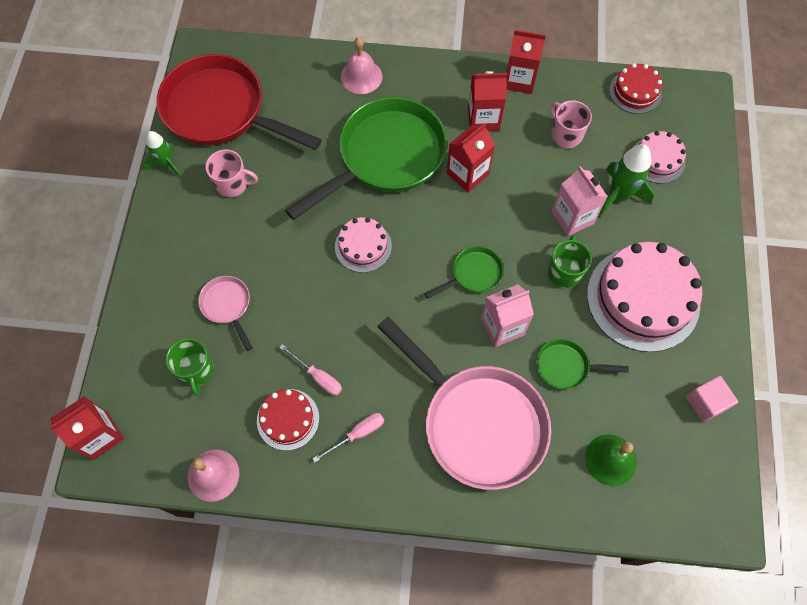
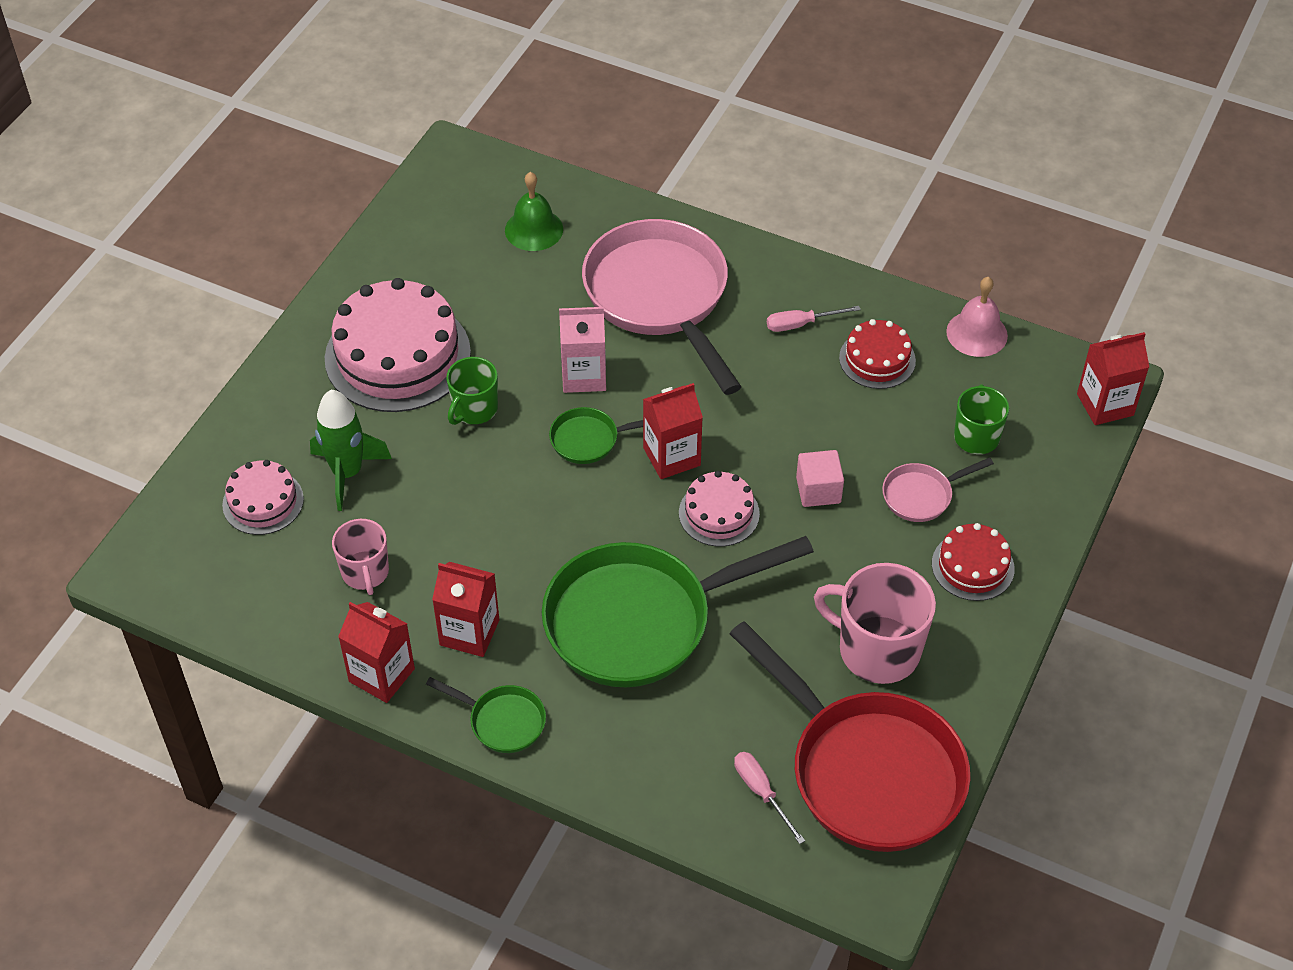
camera: 160 degrees left, 15 degrees down
green rocket [145,131,181,177] -> none
pink pan [198,276,253,351] -> pink pan turned 75 degrees clockwise [882,457,994,522]
pink mug [206,150,258,198] -> pink mug [814,563,936,684], size x1.65
pink screwdriver [279,344,342,396] -> pink screwdriver moved to [734,752,805,844]
pink bell [341,37,383,94] -> none
red carton [447,123,495,192] -> red carton moved to [643,383,703,479]
green pan [536,339,629,390] -> green pan moved to [426,677,546,753]
pink carton [552,166,608,236] -> none
red cake [609,63,662,114] -> red cake moved to [932,523,1015,601]
pink cube [686,376,738,422] -> pink cube moved to [796,450,844,507]

